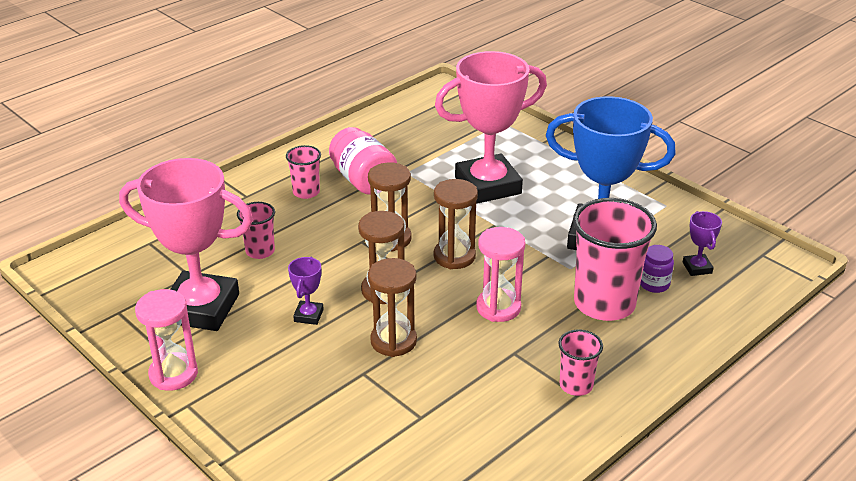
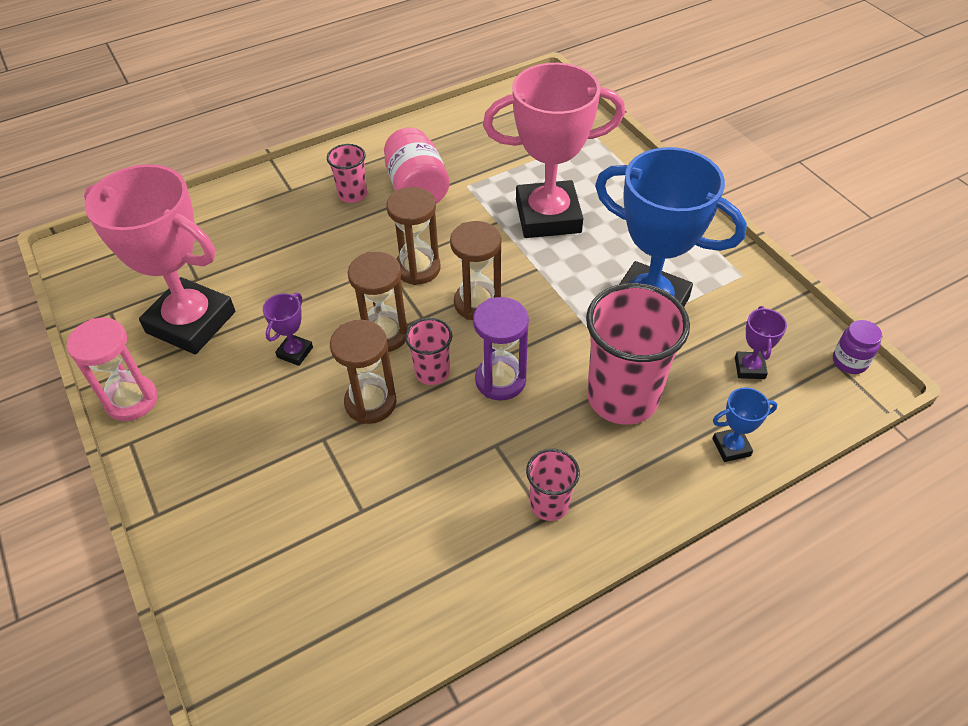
camera: 15 degrees right, 15 degrees up
pink cup [237,202,275,259] -> pink cup moved to [405,318,452,385]
pink hourglass [476,227,525,322] -> purple hourglass [473,297,529,401]
purple jar [640,245,674,293] -> purple jar moved to [833,320,882,374]
none -> blue trophy [713,388,778,462]

